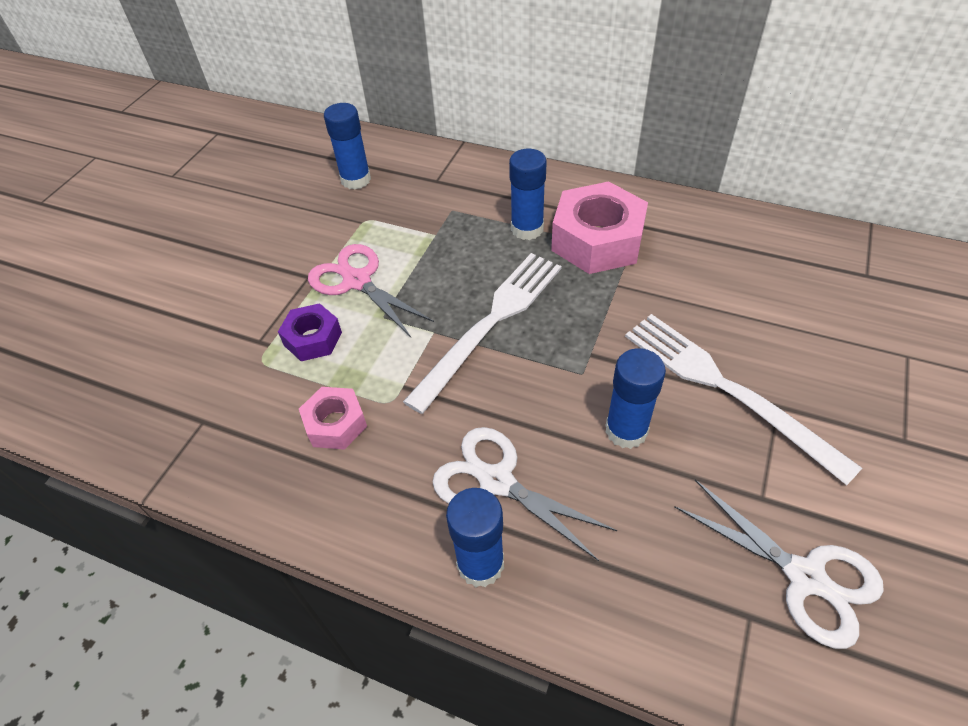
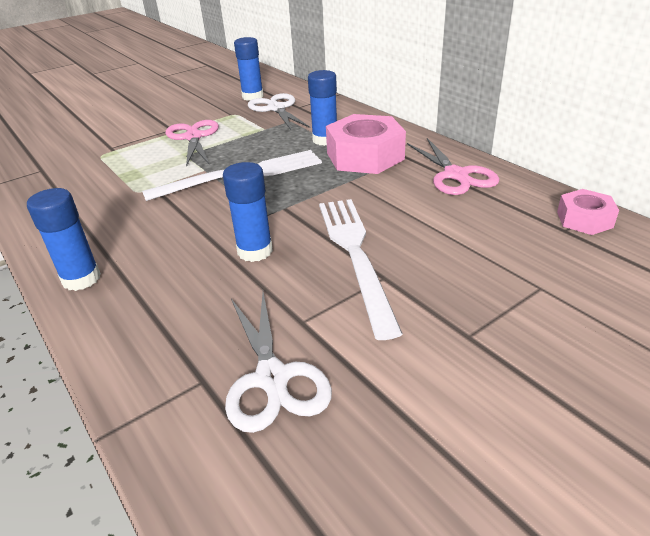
camera: 30 degrees right, 15 degrees down
purple nut [278,303,342,361] -> none
pink nut [299,387,367,450] -> pink nut moved to [557,189,619,235]
white scissors [433,427,617,561] -> white scissors moved to [248,93,310,130]
none -> pink scissors [407,138,500,195]

